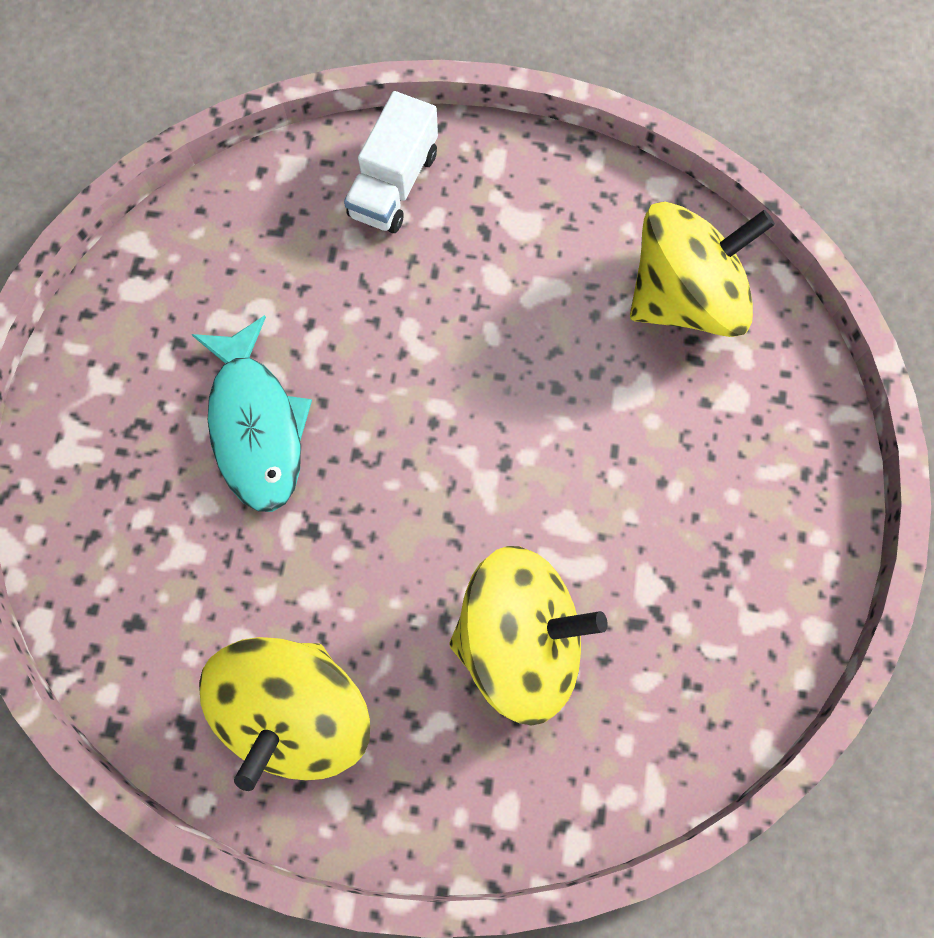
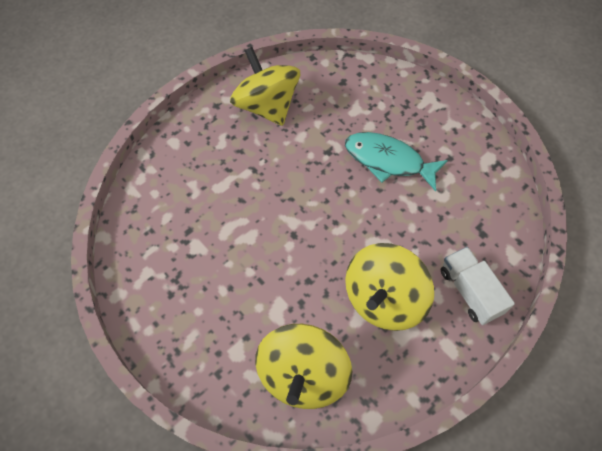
camera: 130 degrees right, 10 degrees down
yellow spinning top [449,546,608,726] -> yellow spinning top moved to [345,243,434,331]

